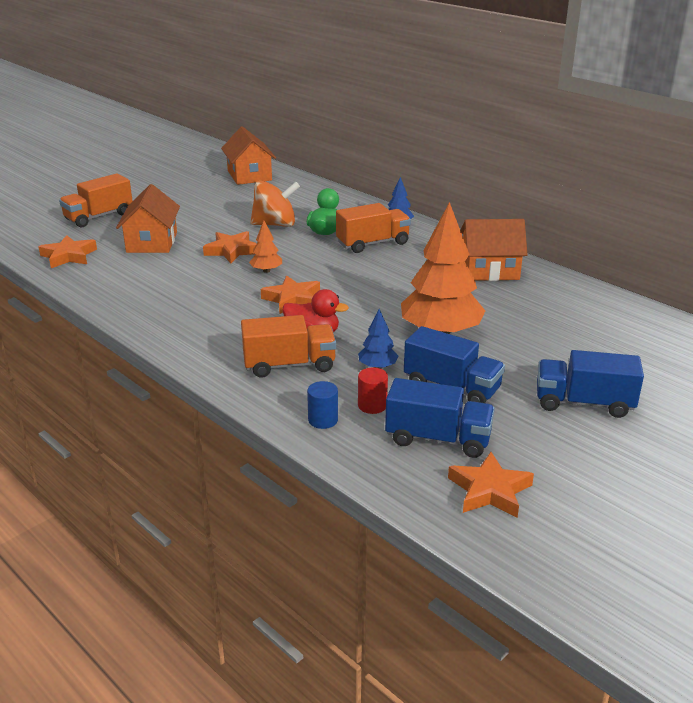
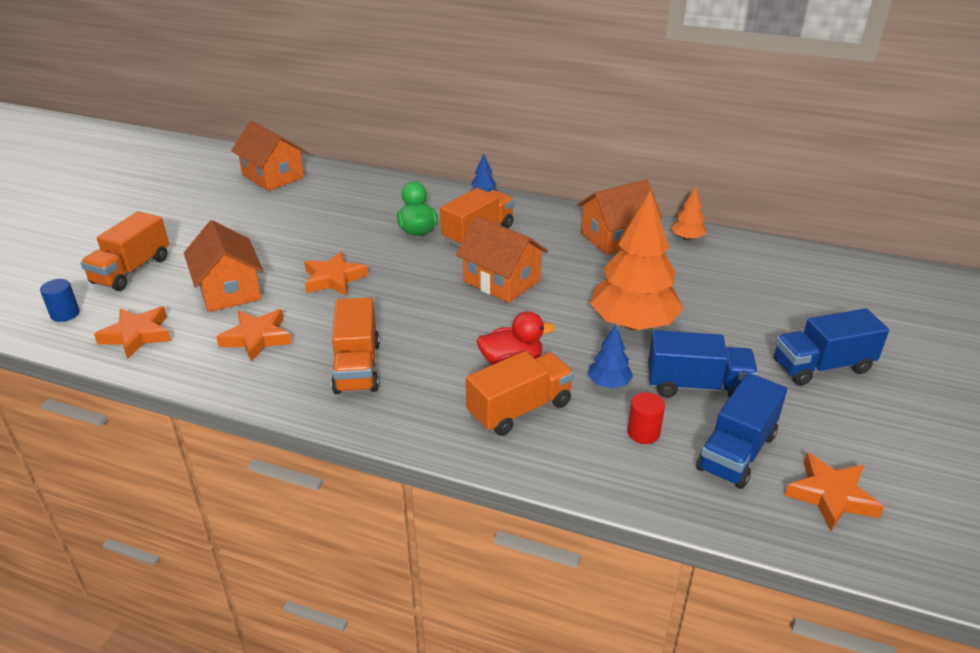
camera: 25 degrees left, 5 degrees up
orange tree [249,221,282,273] -> orange tree moved to [671,187,706,241]
orange spinning top [250,181,300,227] -> none
orange star [261,275,320,314] -> orange star moved to [216,309,292,362]
blue cylinder [307,381,338,429] -> blue cylinder moved to [40,279,80,322]
blue truck [385,378,495,458] -> blue truck turned 135 degrees clockwise [696,373,787,489]
none -> orange truck [331,297,380,394]
none -> orange house [456,216,548,303]

